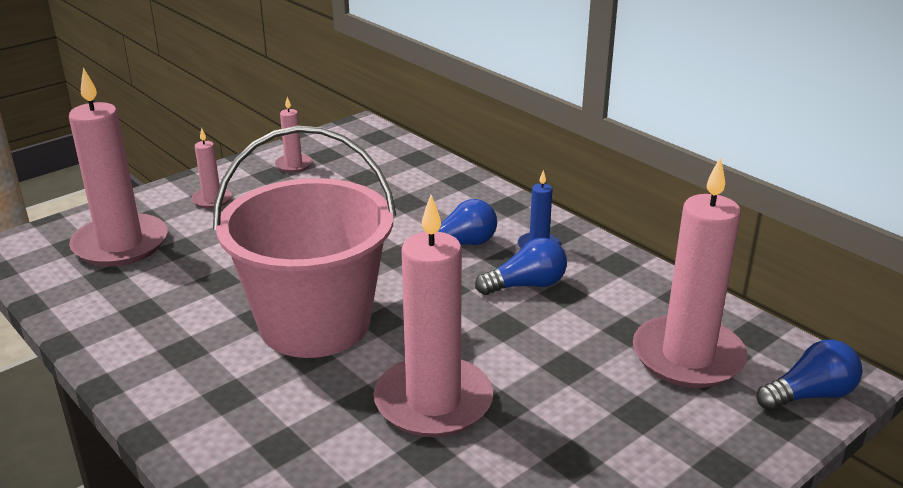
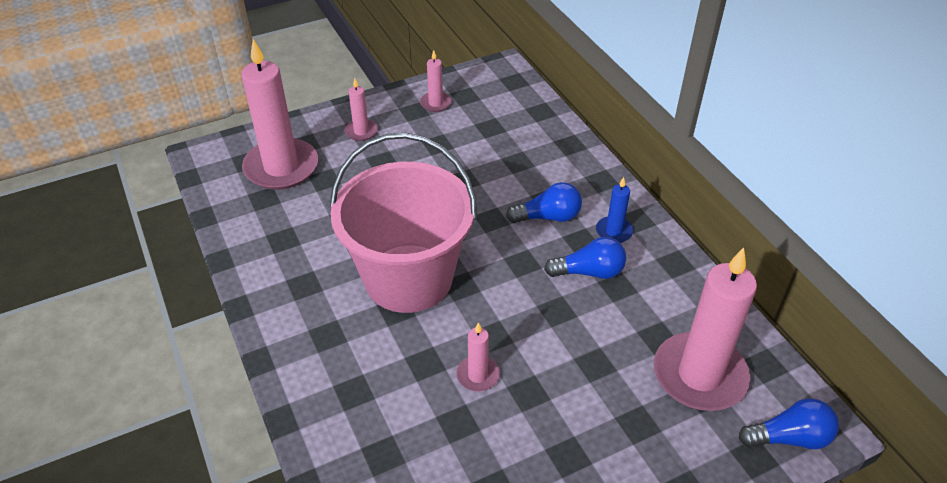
camera: 15 degrees right, 15 degrees up
pink candle [374,195,493,437] -> pink candle [456,323,500,392], size x0.46

